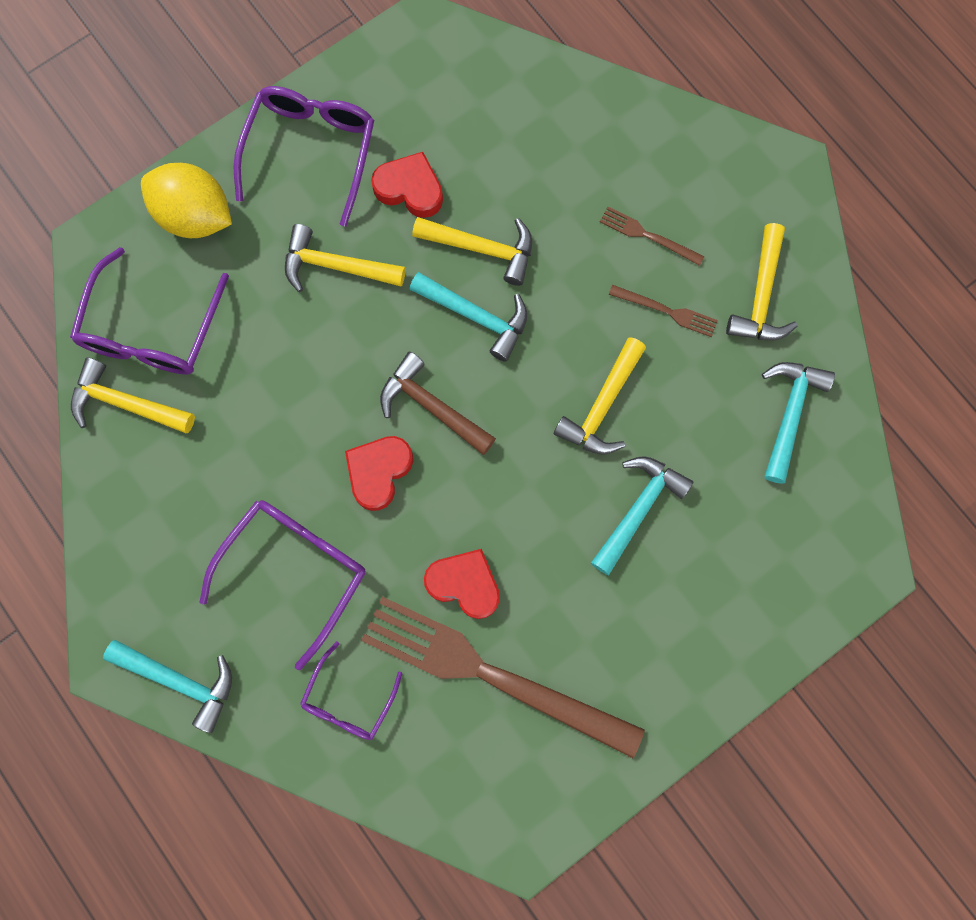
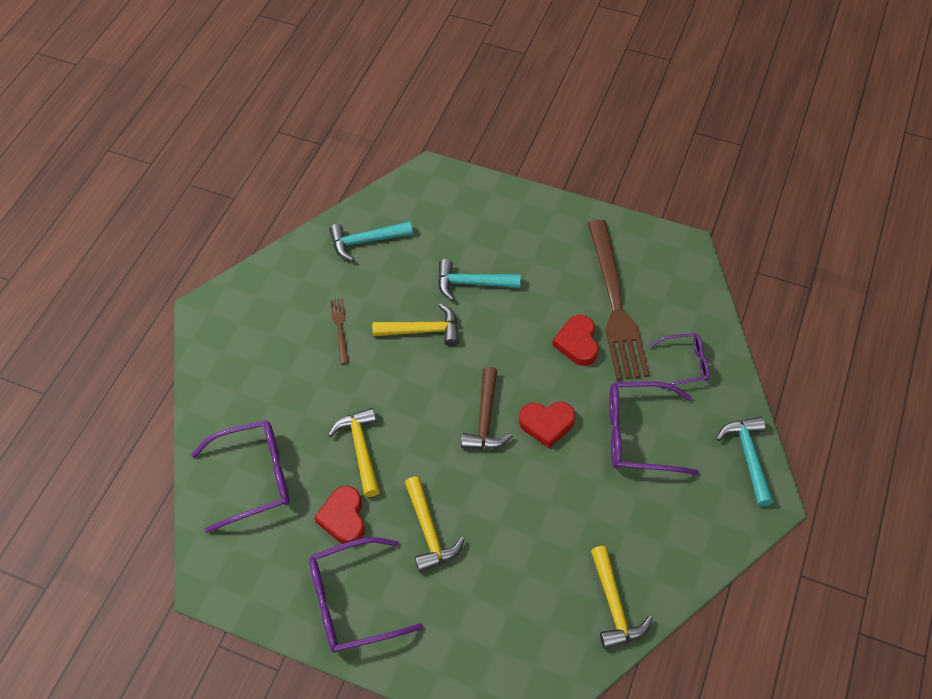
camera: 120 degrees left, 20 degrees down
purple glasses [70,247,229,375] -> purple glasses moved to [191,420,290,533]
yellow lemon [141,163,232,238] -> none
turquoise hammer [409,272,528,362] -> none
brown fork [600,207,705,266] -> none
yellow hammer [726,223,798,340] -> none

